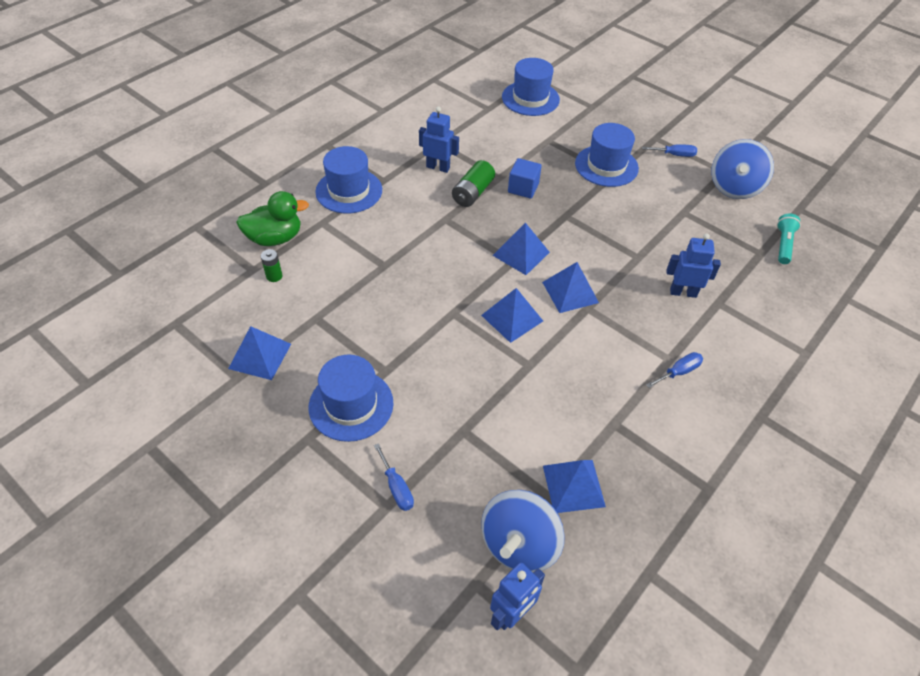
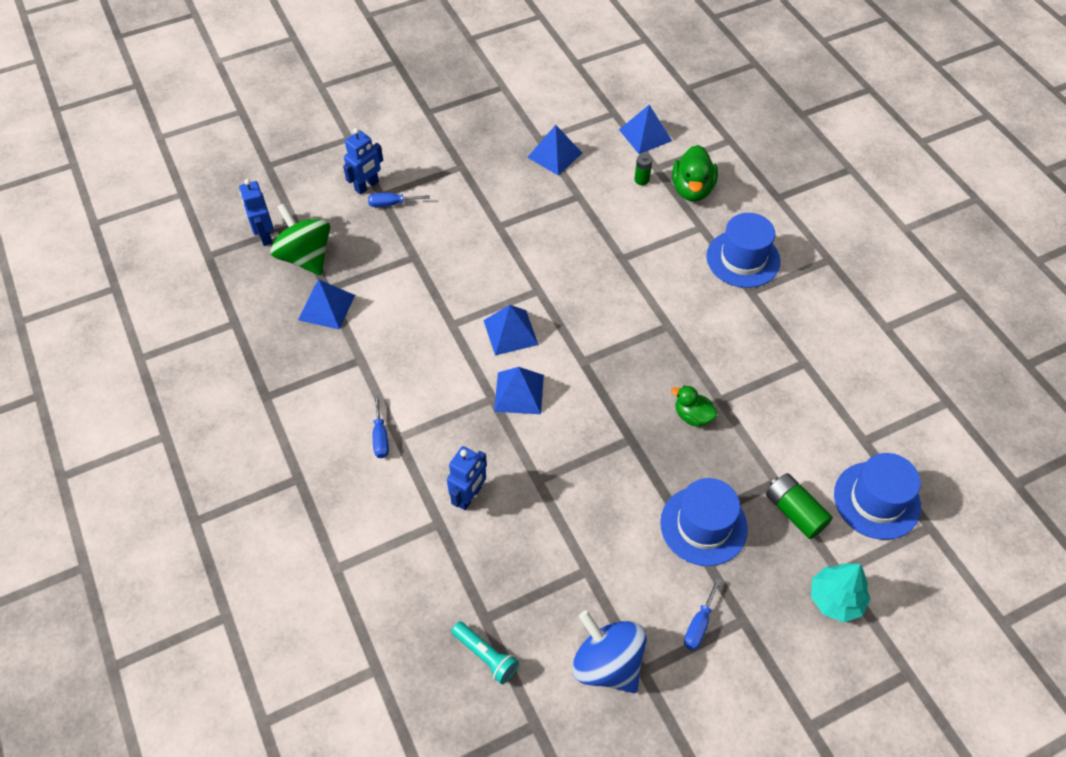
camera: 115 degrees right, 5 degrees up
blue hat [309,355,394,442] -> none
blue robot [419,106,459,173] -> blue robot moved to [343,128,383,195]
green battery [452,160,495,207] -> green battery moved to [766,473,833,539]
blue spinning top [481,490,565,573] -> green spinning top [270,203,330,275]
blue pyramid [493,223,550,275] -> blue pyramid moved to [619,105,672,154]
blue cube [508,158,542,198] -> green duck [671,385,718,427]
none -> turquoise tree [811,563,870,622]

